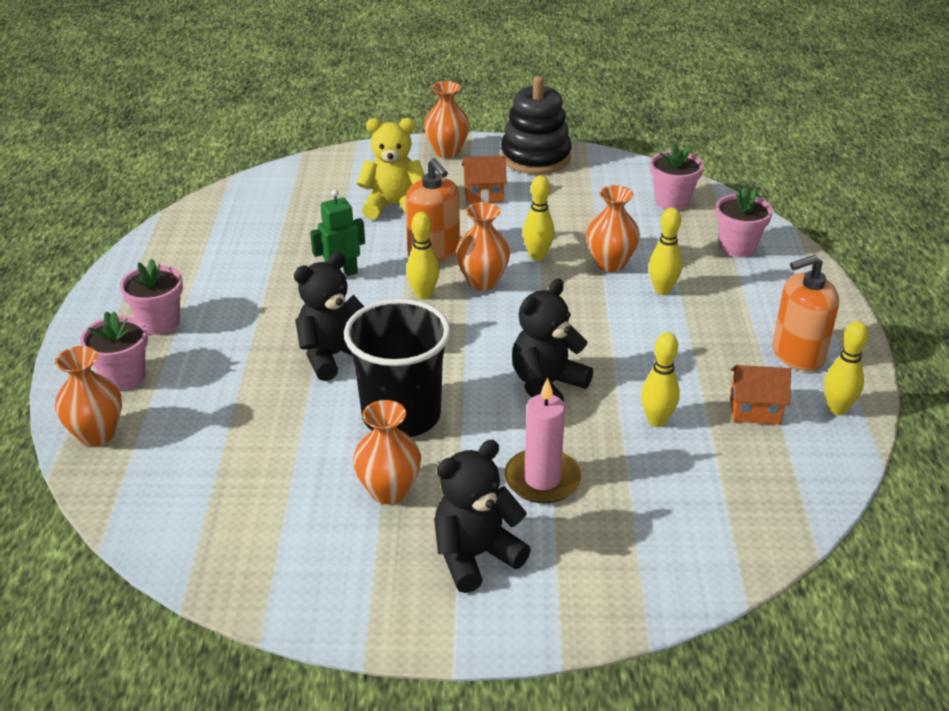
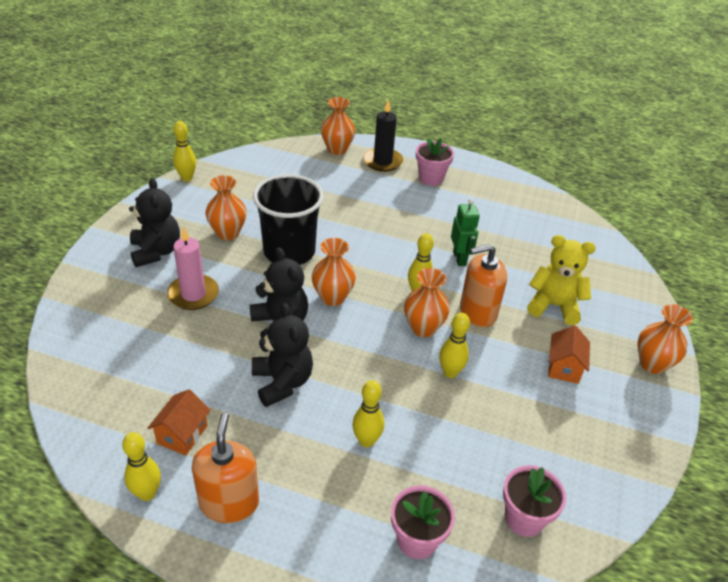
camera: 105 degrees right, 5 degrees up
pink flower pot [80,311,148,390] -> black candle [363,100,403,172]
black teddy bear [294,252,364,381] -> black teddy bear moved to [252,303,313,407]
yellow teddy bear [357,118,424,220] -> yellow teddy bear turned 90 degrees counterclockwise [527,235,596,325]
black stacking toy [501,76,572,174] -> none
orange vase [586,185,640,272] -> orange vase moved to [312,238,356,306]
yellow bowling pin [641,332,680,427] -> yellow bowling pin moved to [173,121,196,181]

